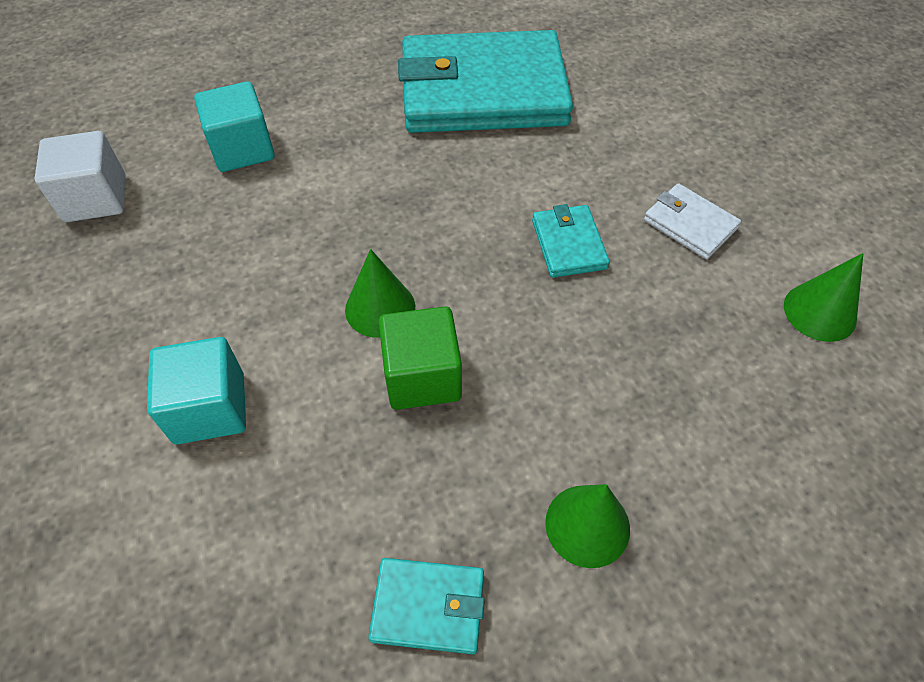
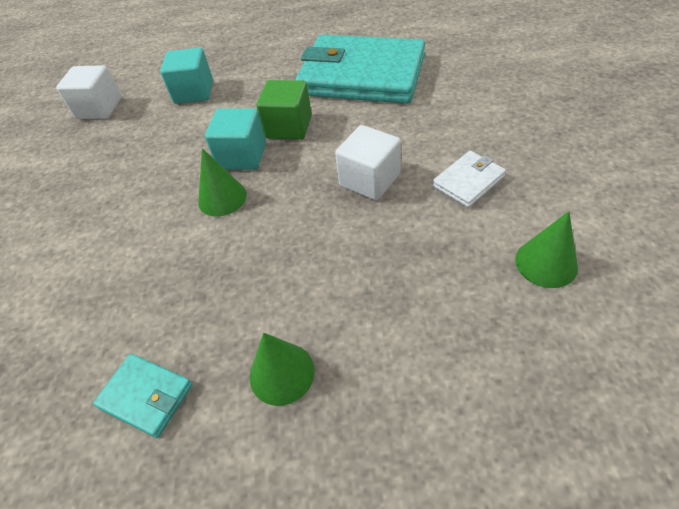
camera: 25 degrees right, 5 degrees down
turquoise cube [147,337,246,444] -> turquoise cube moved to [205,108,266,170]
green cube [379,306,462,410] -> green cube moved to [257,80,312,140]
turquoise wallet [532,204,610,278] -> white cube [335,125,401,200]
white wallet [644,183,741,259] -> white wallet turned 75 degrees clockwise [432,151,506,208]

